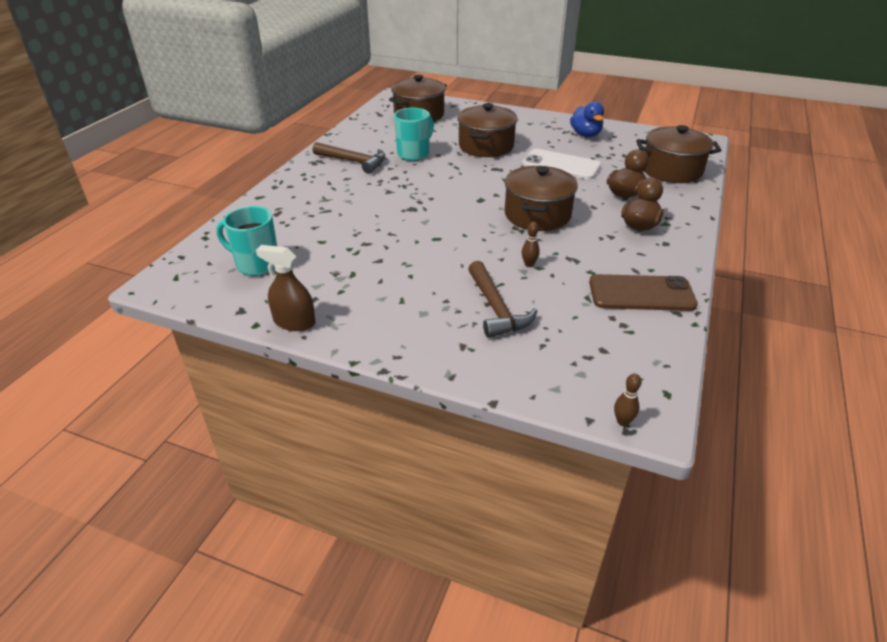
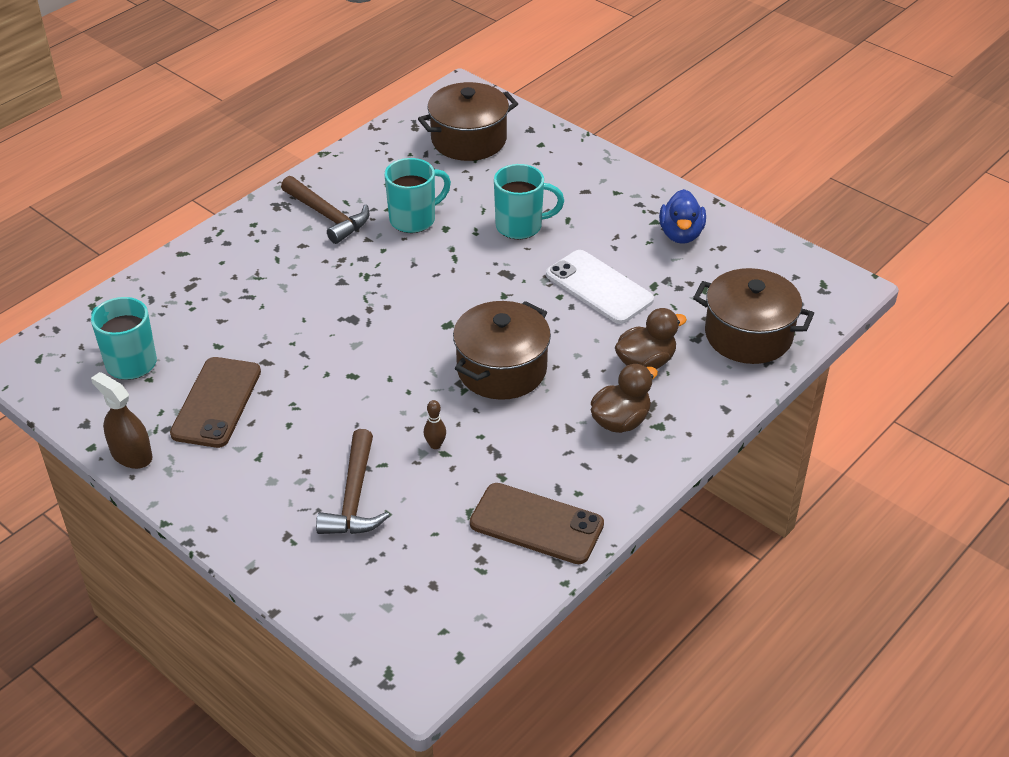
camera: 20 degrees right, 5 degrees up
brown pot [457,103,518,157] -> turquoise mug [494,164,564,239]
brown bowling pin [614,373,642,426] -> none
none -> brown phone [170,357,261,448]

